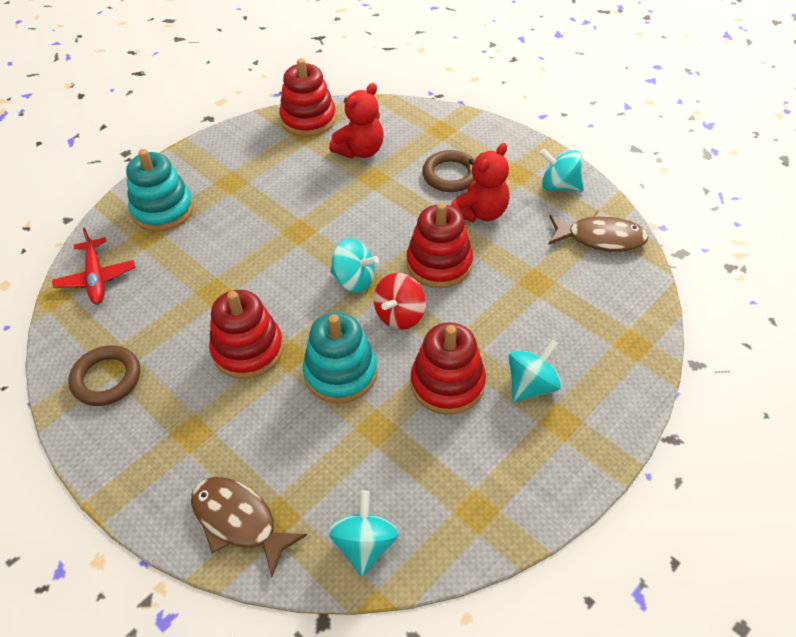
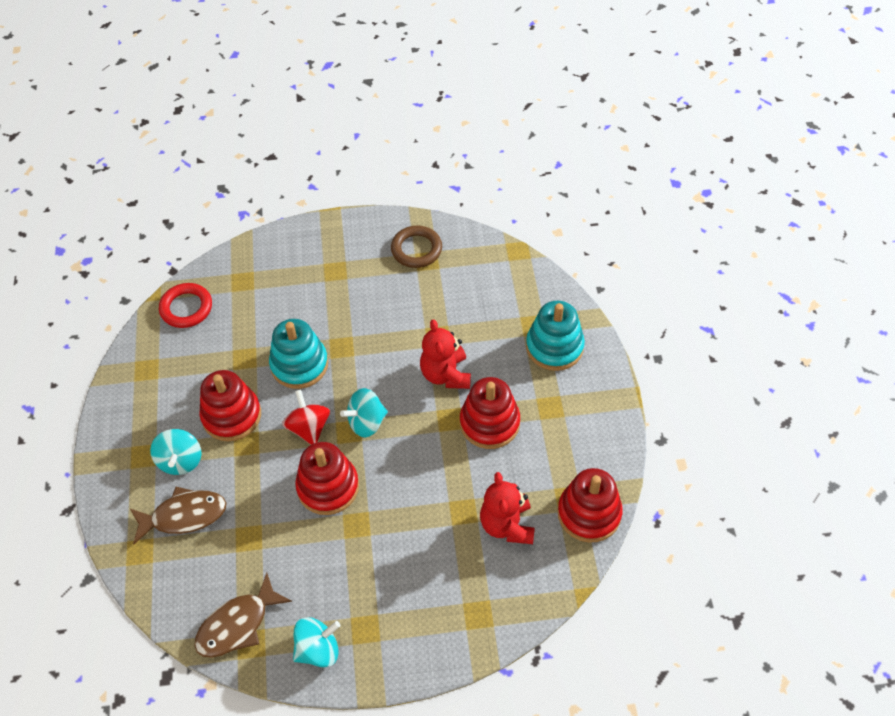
camera: 130 degrees right, 5 degrees up
red plane [52,227,135,304] -> none
brown fish [191,477,307,577] -> brown fish moved to [130,487,226,544]
red stacking toy [209,290,284,379] -> red stacking toy moved to [460,377,520,449]
turquoise spinning top [328,490,399,577] -> red ring [159,283,212,328]
brown ring [422,150,475,192] -> none
red teddy bear [451,143,510,222] -> red teddy bear moved to [420,319,471,389]

